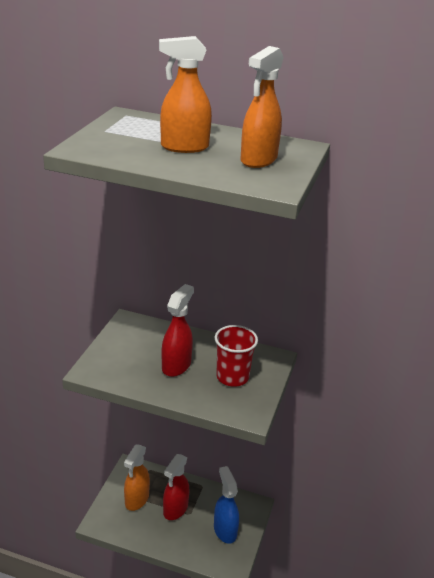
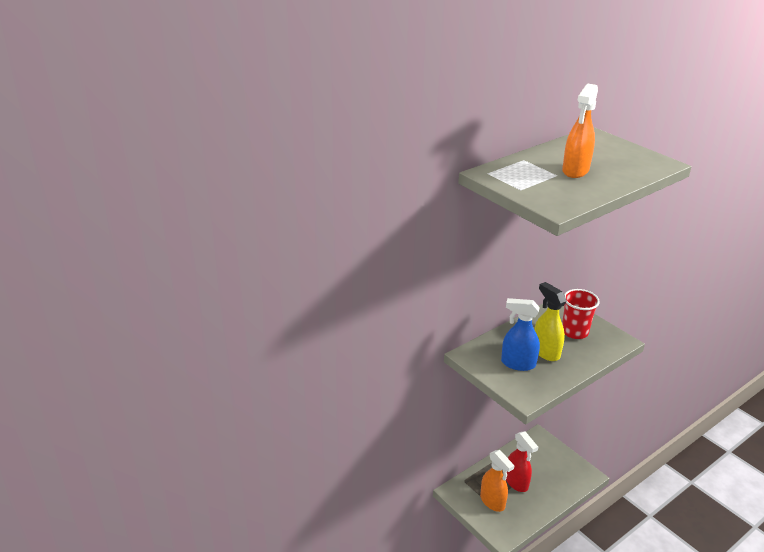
camera: 55 degrees left, 0 degrees up
red spray bottle [162,284,194,377] -> yellow spray bottle [534,282,567,361]
blue spray bottle [214,466,239,544] -> blue spray bottle moved to [501,298,540,371]
orange spray bottle [241,46,284,168] -> none

